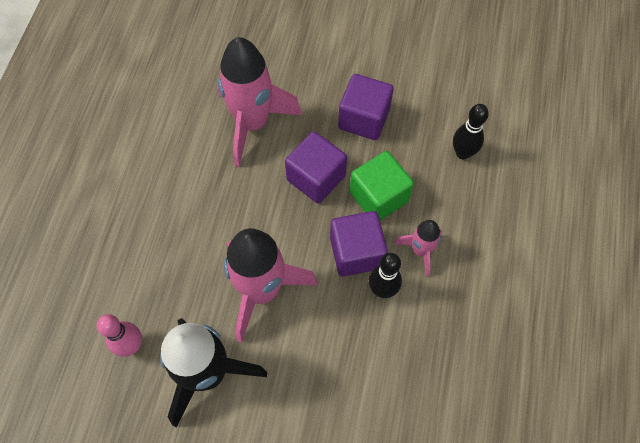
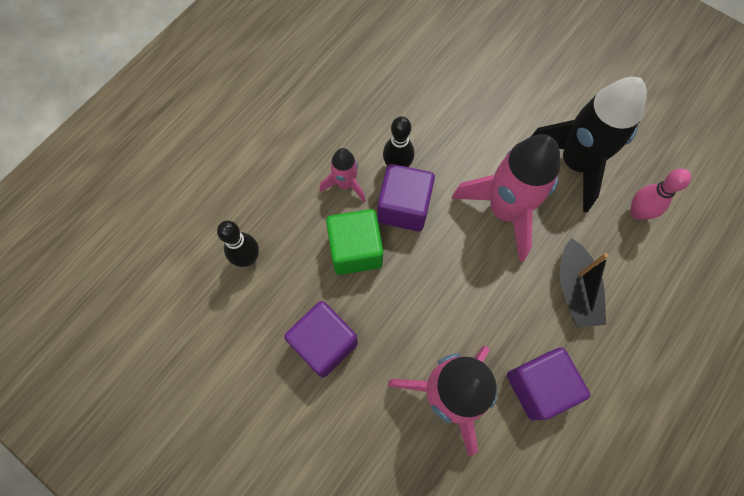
camera: 155 degrees left, 5 degrees up
purple cube [285,131,347,204] -> purple cube moved to [507,347,590,421]
none -> black boat [560,238,609,328]

